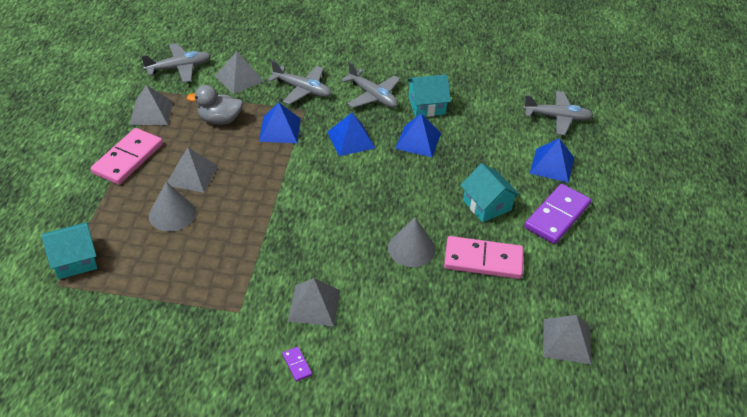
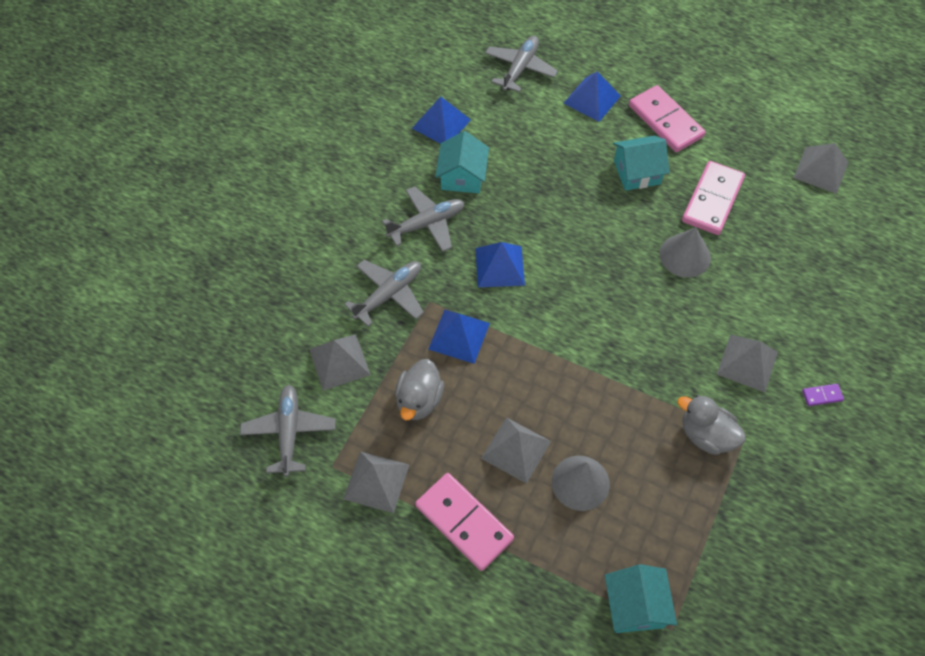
camera: 70 degrees left, 15 degrees up
blue pyramid [395,114,441,157] -> blue pyramid moved to [412,96,471,144]
purple domino [524,184,591,244] -> pink domino [629,85,705,152]
none -> grey duck [677,395,746,455]

